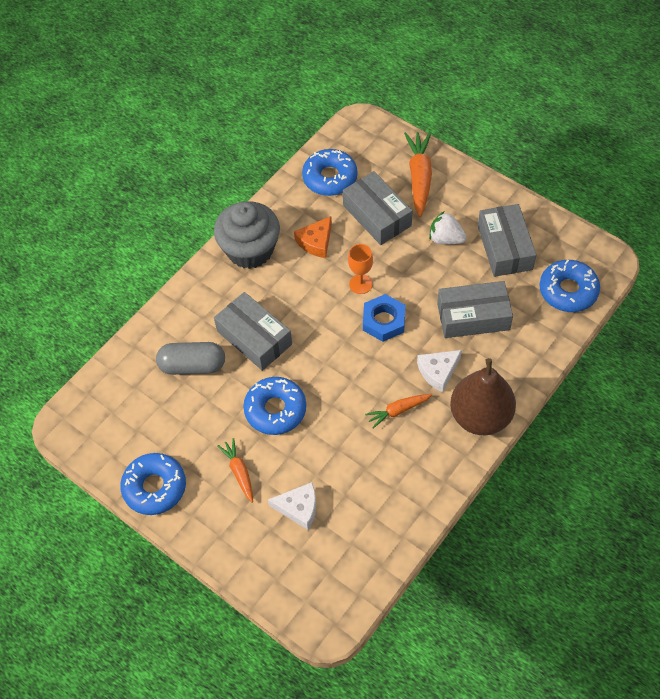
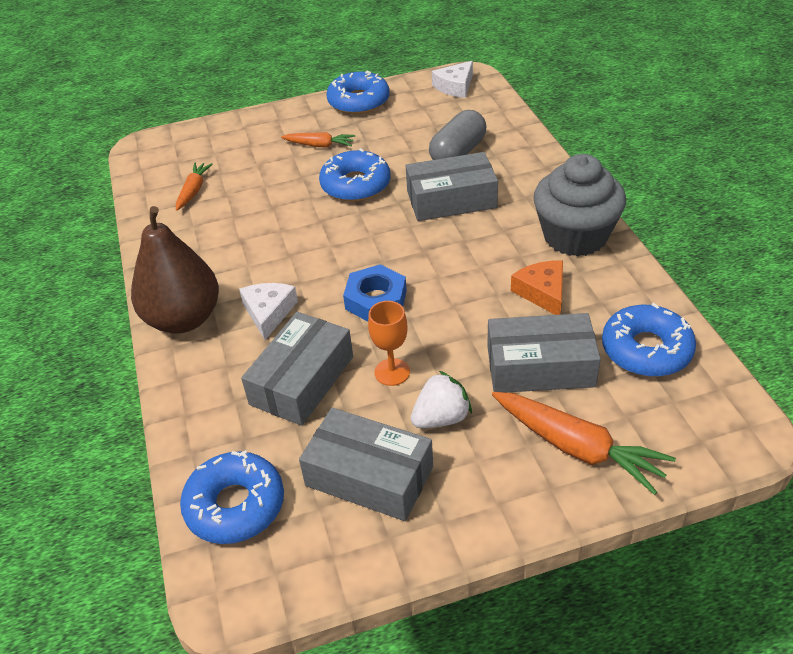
camera: 125 degrees right, 15 degrees down
white cheese [268,482,316,530] -> white cheese moved to [432,61,473,98]
orange goblet [348,244,373,294] -> orange goblet moved to [368,301,410,386]
orange carrot [365,394,432,428] -> orange carrot moved to [176,163,213,211]

